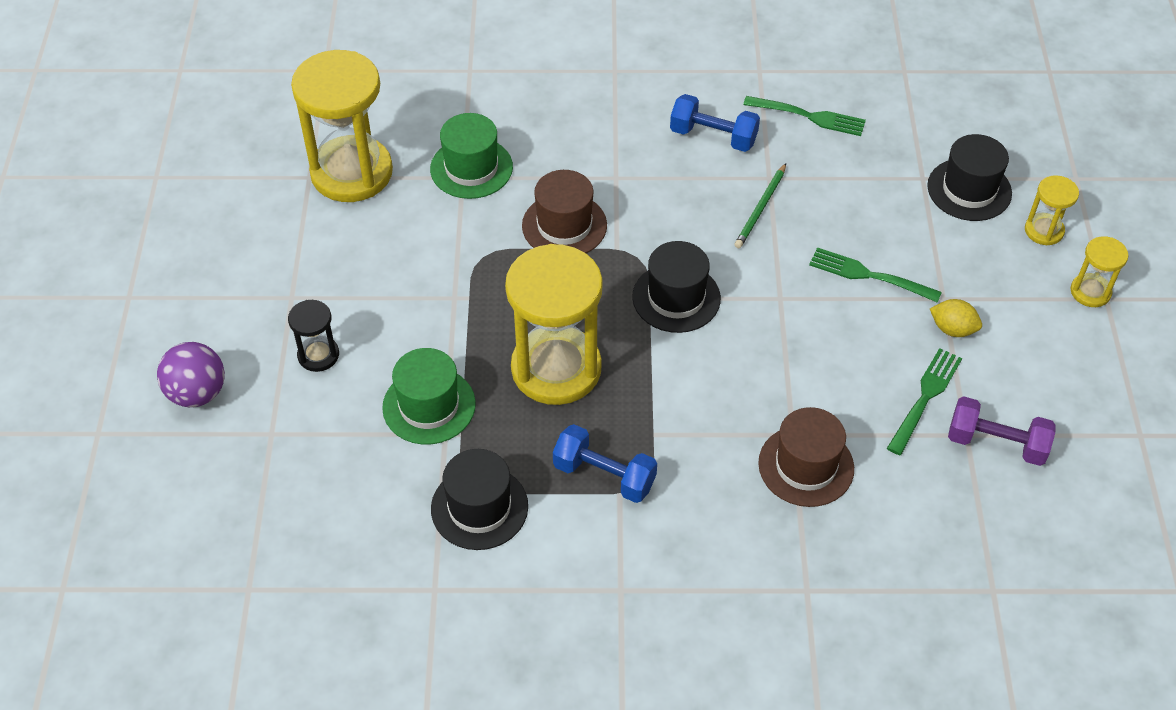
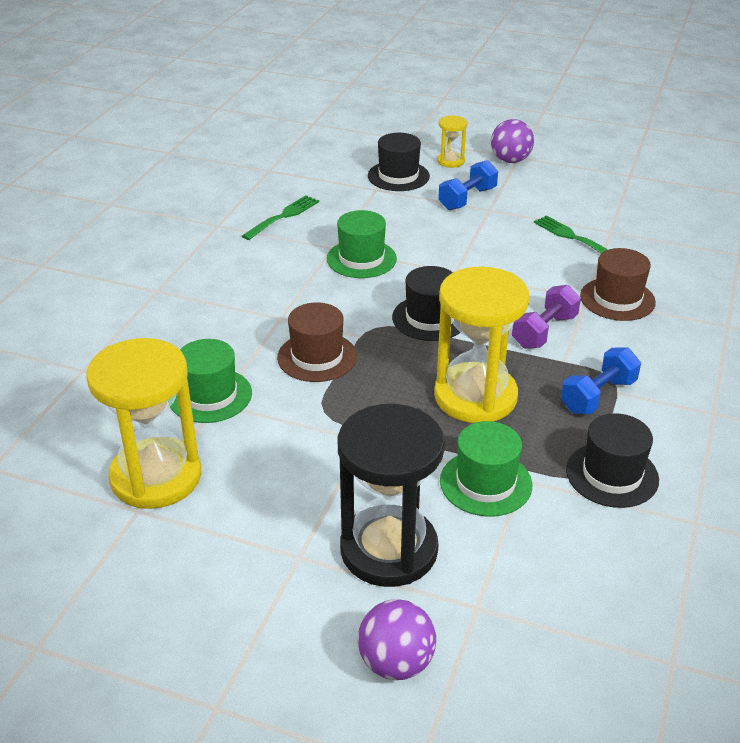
camera: 70 degrees left, 15 degrees down
black hourglass [288,300,339,372] -> black hourglass [338,404,445,587], size x2.16
blue dumbbell [670,94,760,152] -> blue dumbbell moved to [438,160,498,210]
green pencil [734,163,786,248] -> green hat [327,210,397,278]
green fork [809,247,942,303] -> none
yellow lemon [930,299,982,337] -> none
purple dumbbell [948,396,1056,466] -> purple dumbbell moved to [512,285,581,349]
yellow hourglass [1071,236,1128,307] -> purple ball [491,119,534,163]

